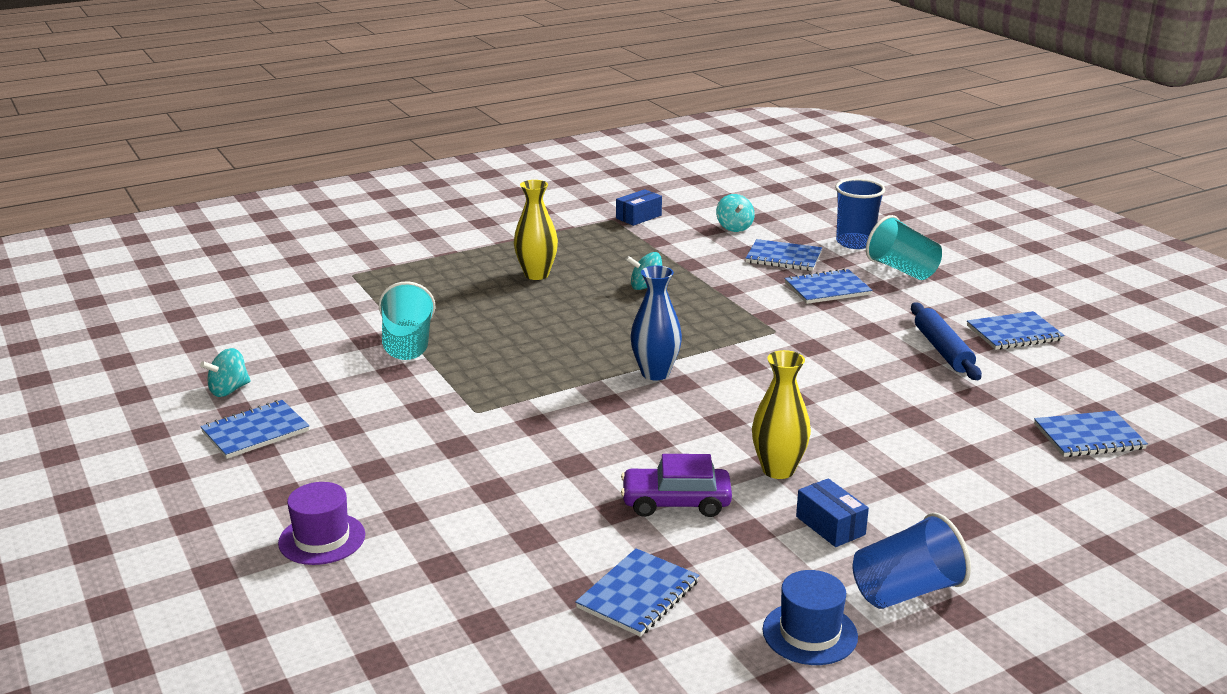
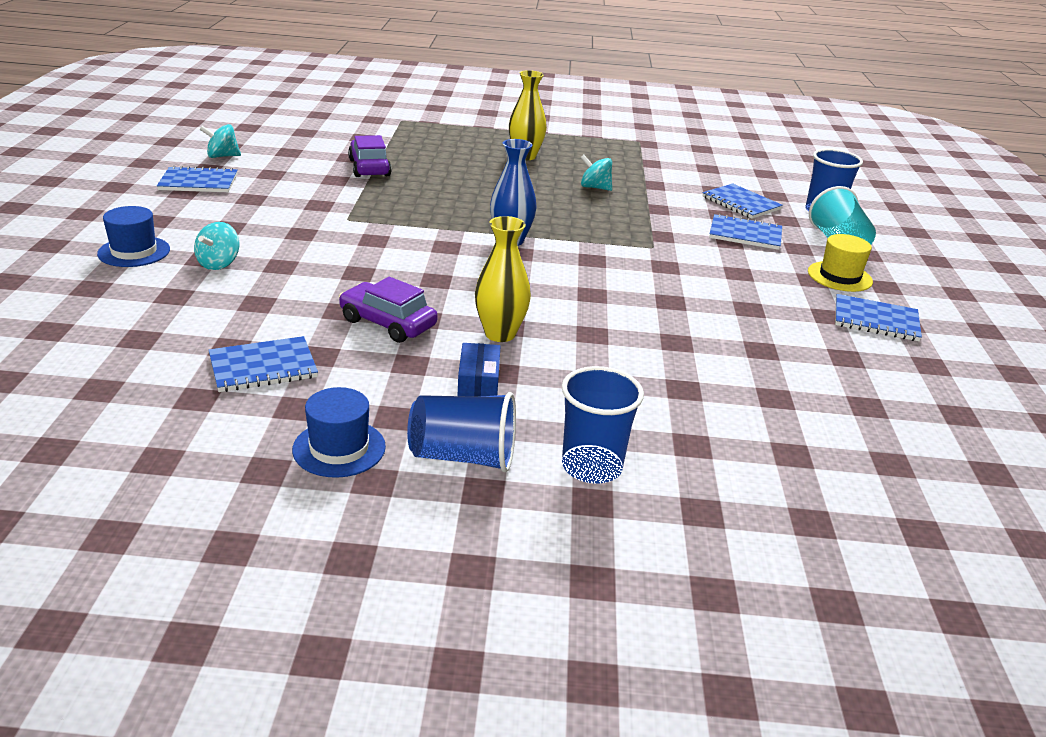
camera: 30 degrees right, 5 degrees up
purple hat [278,482,365,565] -> blue hat [97,206,170,267]
turquoise cup [378,281,436,360] -> purple car [348,135,392,177]
blue box [616,189,662,226] -> none
turquoise spinning top [716,194,755,232] -> turquoise spinning top moved to [194,222,239,270]
blue rolling pin [911,302,982,380] -> none
blue notebook [1034,411,1148,457] -> none
none -> blue cup [562,366,644,483]
none -> yellow hat [808,234,873,292]

